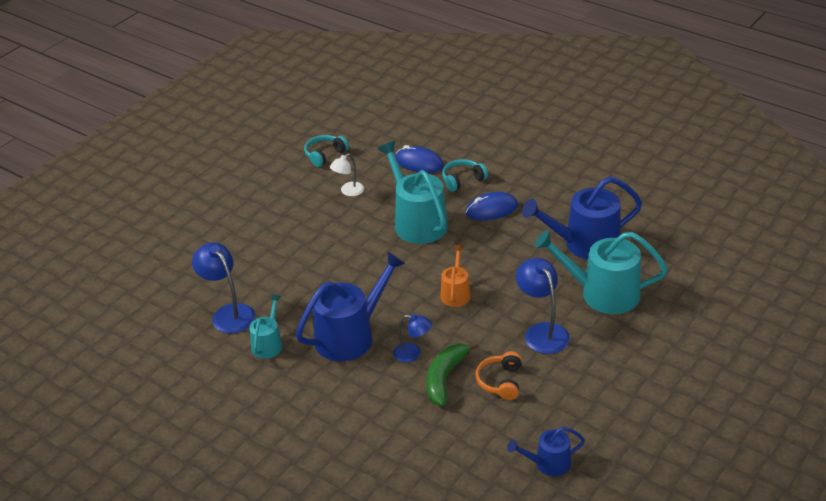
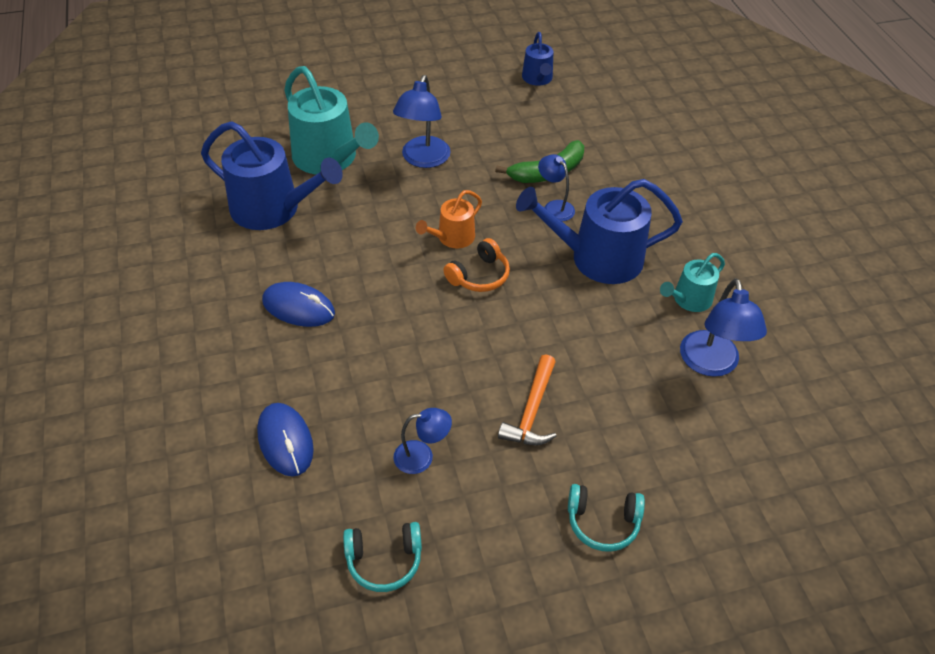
camera: 145 degrees left, 10 degrees up
white lamp [330,154,364,196] -> blue lamp [393,408,452,474]
turquoise watering can [378,141,448,244] -> none
turquoise headphones [442,159,488,192] -> turquoise headphones moved to [568,484,645,552]
orange headphones [476,351,522,400] -> orange headphones moved to [443,238,510,292]
blue watering can [507,427,585,476] -> blue watering can turned 60 degrees clockwise [522,32,553,86]
none -> orange hammer [498,355,557,445]

